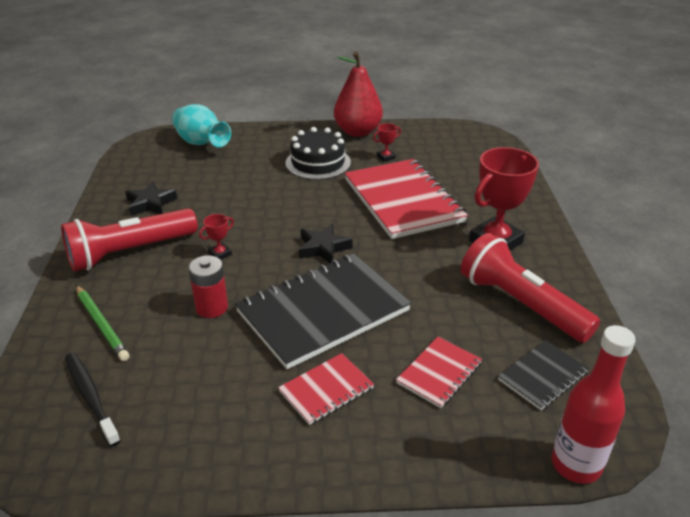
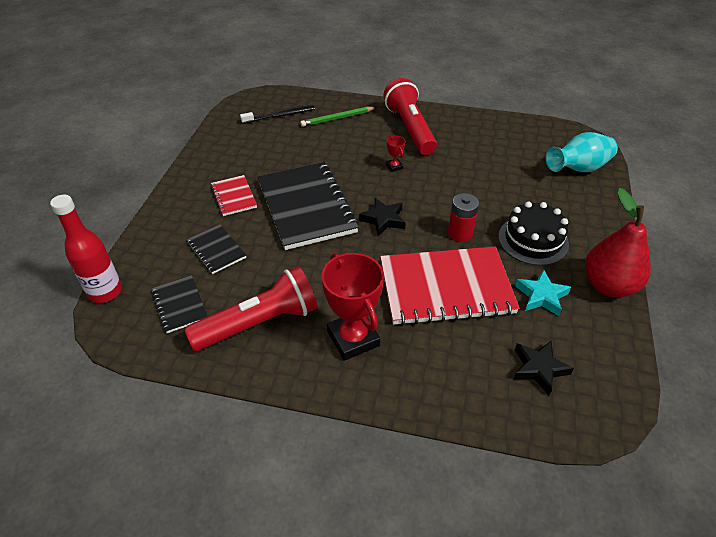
camera: 105 degrees right, 10 degrees up
black star [125,182,177,216] -> black star moved to [513,340,574,396]
red battery [188,255,228,318] -> red battery moved to [448,193,479,242]
red trophy [373,123,401,162] -> turquoise star [515,270,571,316]
red notebook [396,337,482,408] -> black notebook [187,224,246,274]

